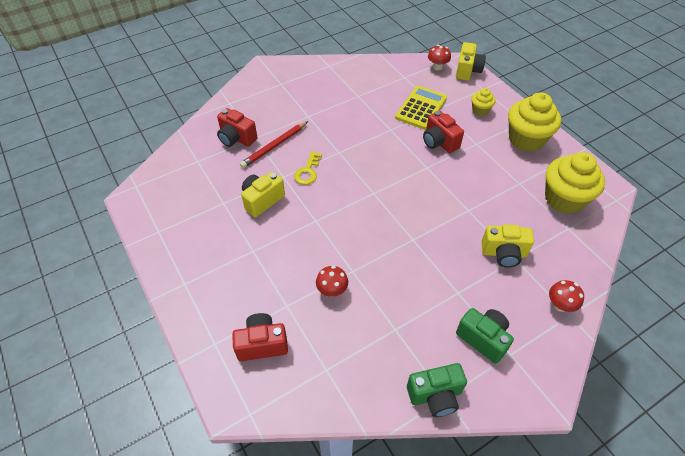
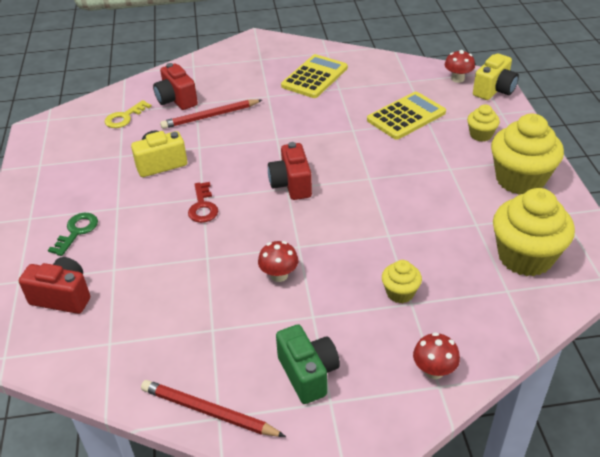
camera: 25 degrees right, 10 degrees down
yellow key [294,151,322,185] -> yellow key moved to [105,100,152,128]
red mushroom [316,266,348,297] -> red mushroom moved to [258,241,298,282]
green camera [407,363,467,417] -> red pencil [141,380,286,437]
red camera [423,111,464,153] -> red camera moved to [268,142,312,200]
yellow camera [481,224,534,268] -> yellow cupcake [382,260,422,303]
none -> green key [48,213,98,256]
none -> red key [188,182,218,223]
none -> yellow calculator [281,54,348,98]

